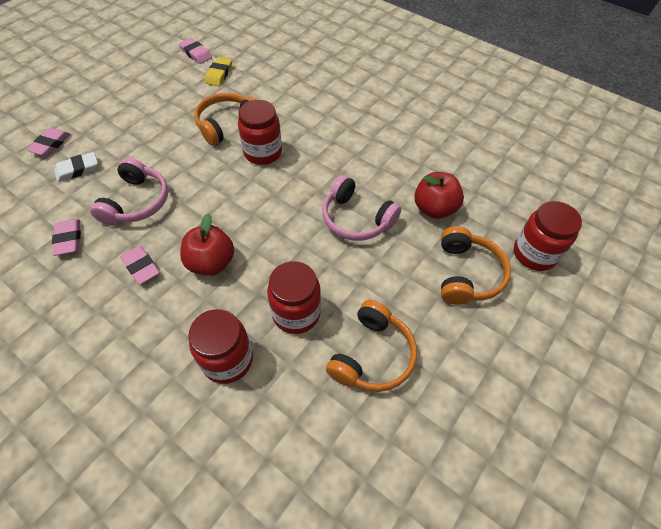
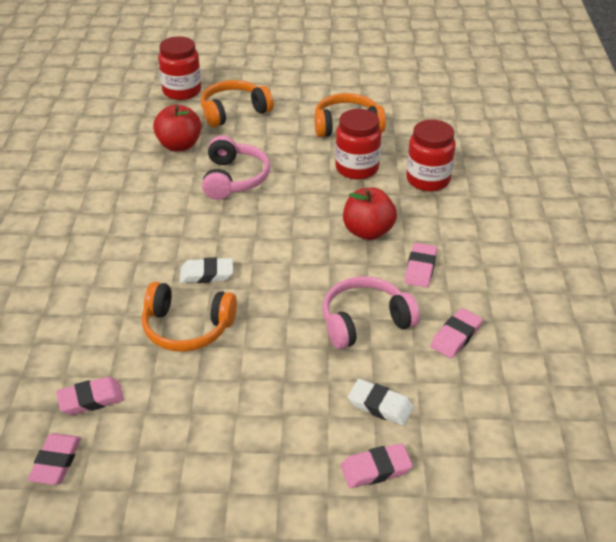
camera: 125 degrees left, 15 degrees down
yellow eraser [205,57,232,86] -> pink eraser [56,377,124,415]
red jar [238,100,282,165] -> white eraser [180,257,233,283]

